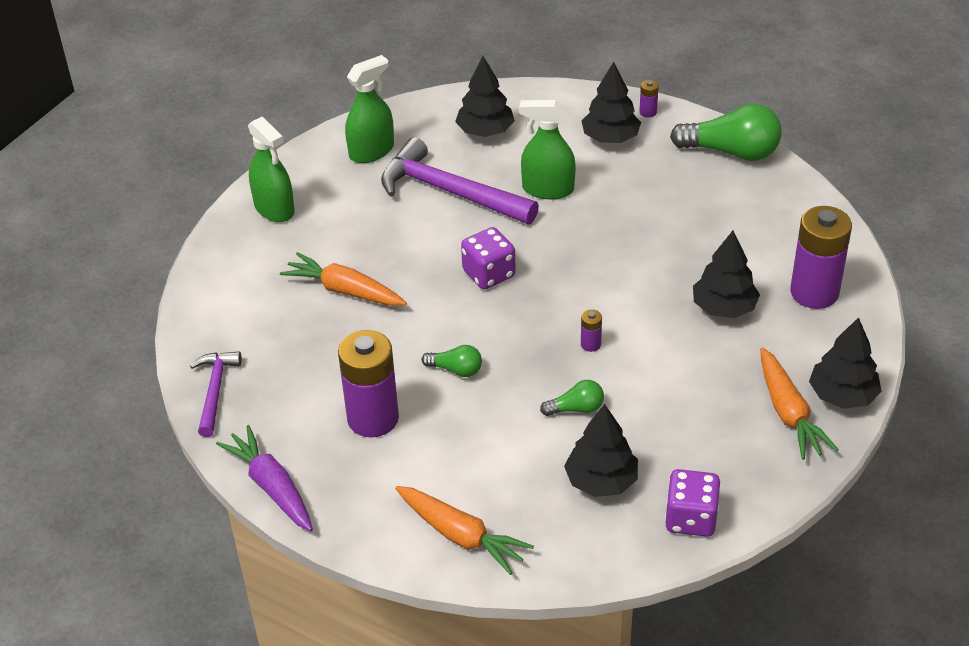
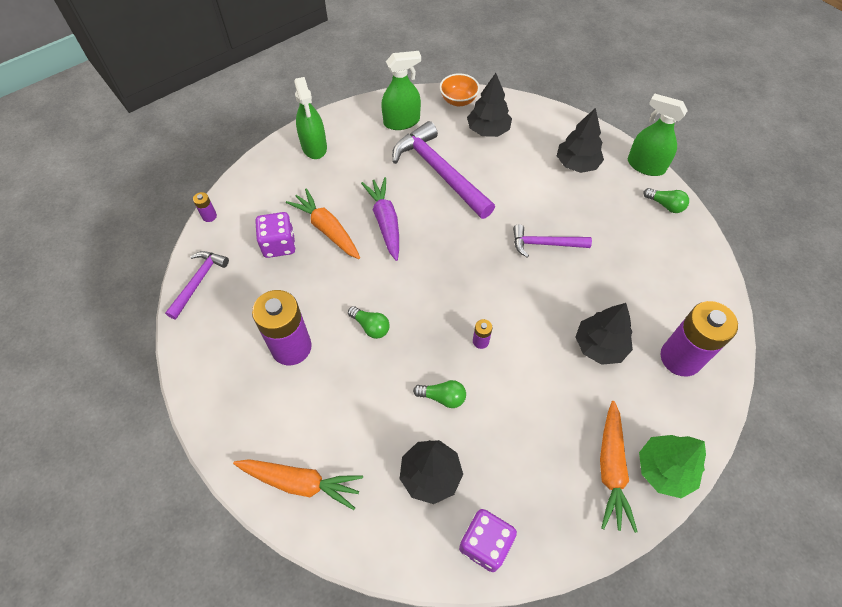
camera: 20 degrees right, 15 degrees up
purple carrot [216,425,313,531] -> purple carrot moved to [361,177,399,261]
orange carrot [395,486,534,575] -> orange carrot turned 45 degrees counterclockwise [233,459,363,510]
purple dice [461,227,515,289] -> purple dice moved to [255,212,296,258]
green spray bottle [519,100,576,199] -> green spray bottle moved to [628,93,688,176]
purple battery [639,80,659,118] -> purple battery moved to [193,192,217,222]
green light bulb [670,104,782,161] -> green light bulb [644,188,689,213], size x0.50
black tree [809,317,882,409] -> green tree [639,435,706,498]
none -> orange bowl [440,73,480,106]
none -> purple hammer [513,224,592,258]

